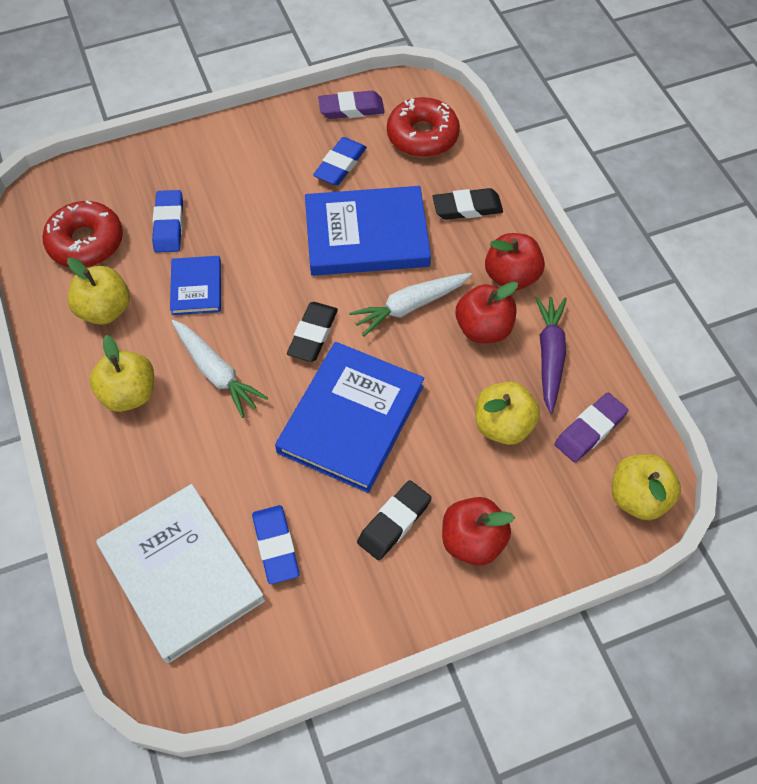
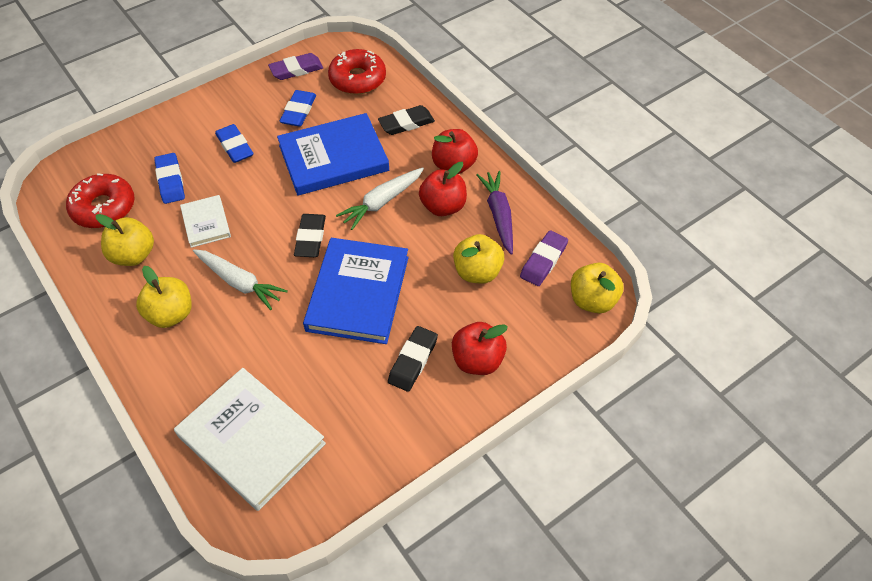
camera: 15 degrees left, 5 degrees down
blue book [170,256,221,315] -> white book [180,195,231,248]
blue eraser [252,505,300,584] -> blue eraser moved to [215,124,253,163]

